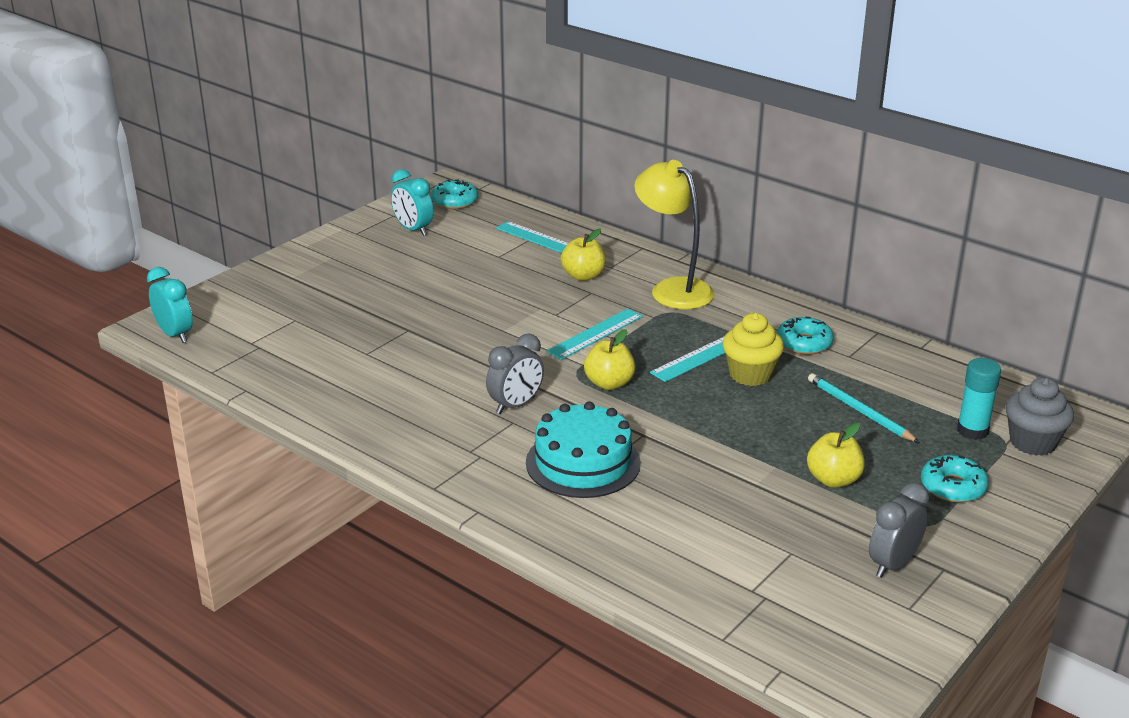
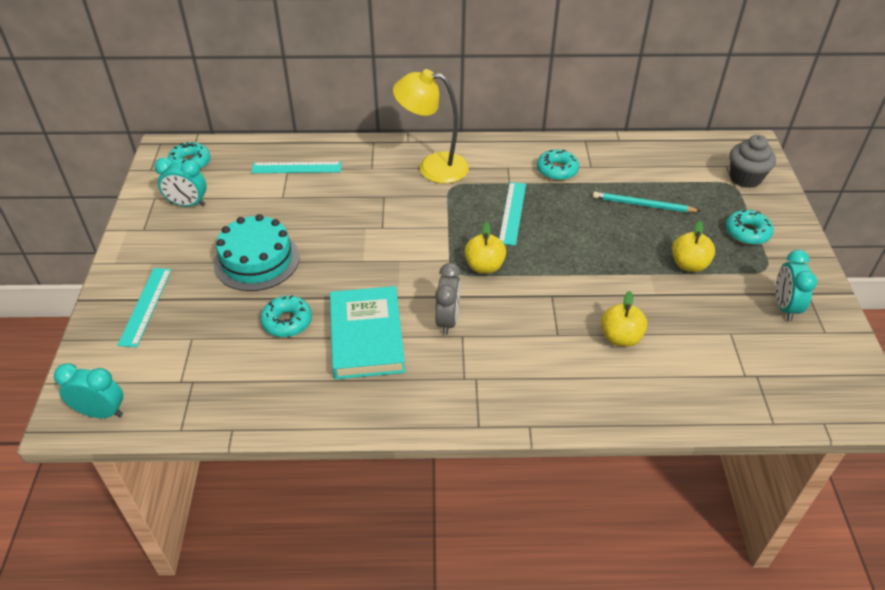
camera: 40 degrees left, 15 degrees up
turquoise cake [526,401,641,498] -> turquoise cake moved to [214,214,300,291]
turquoise ruler [546,309,643,360] -> turquoise ruler moved to [117,268,172,348]
yellow apple [561,228,606,281] -> yellow apple moved to [601,291,647,347]
yellow cupcake [722,313,784,386] -> none
grey clock [869,482,929,578] -> turquoise clock [776,250,817,321]
turquoise glue stick [957,358,1001,440] -> none
none -> turquoise donut [260,295,312,337]
none -> turquoise book [330,286,405,379]

